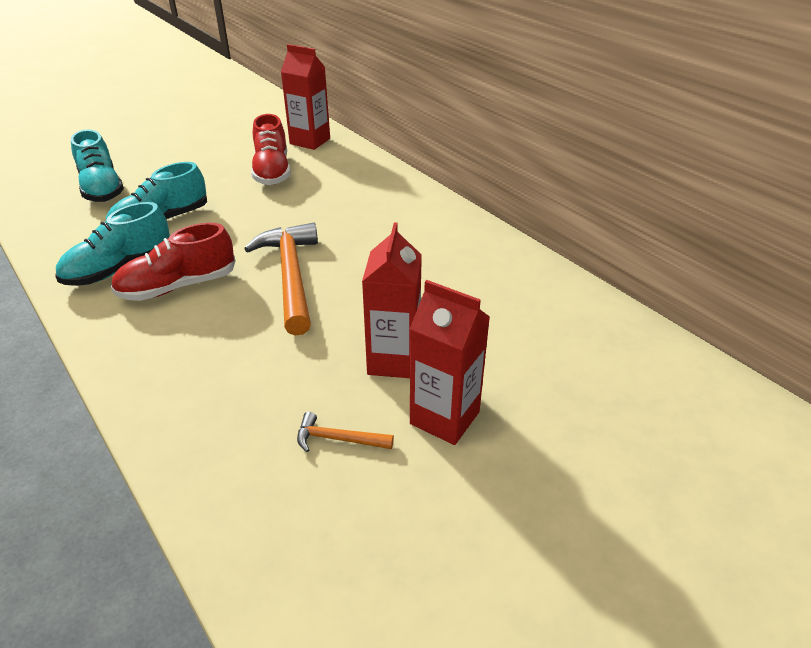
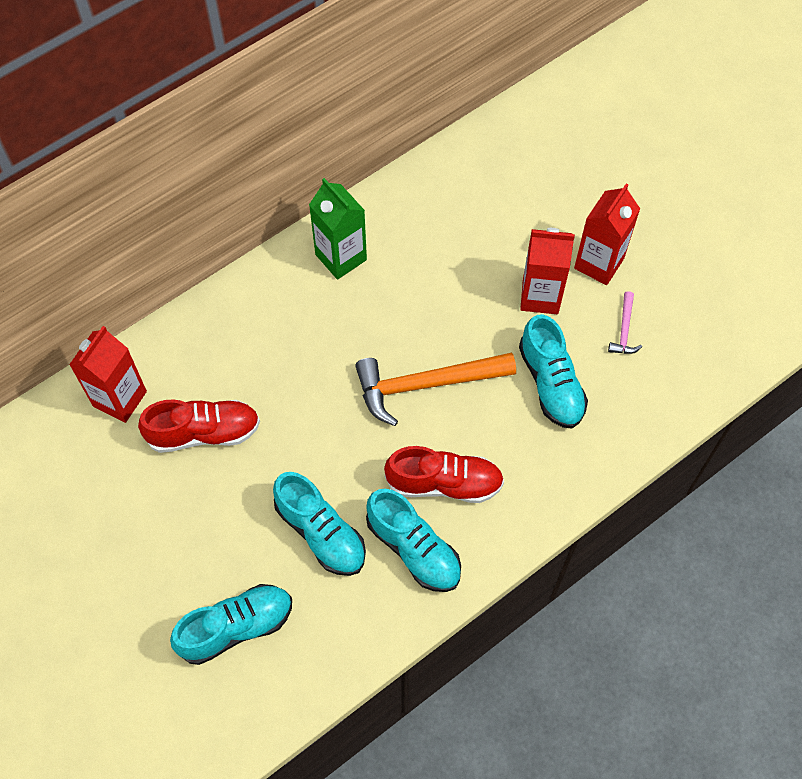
camera: 90 degrees left, 25 degrees up
red shoe [111,223,235,301] -> red shoe turned 60 degrees counterclockwise [384,446,504,503]
orange hammer [297,412,394,452] -> pink hammer [608,291,642,354]
none -> green carton [309,178,367,279]
none -> turquoise shoe [519,314,588,429]

